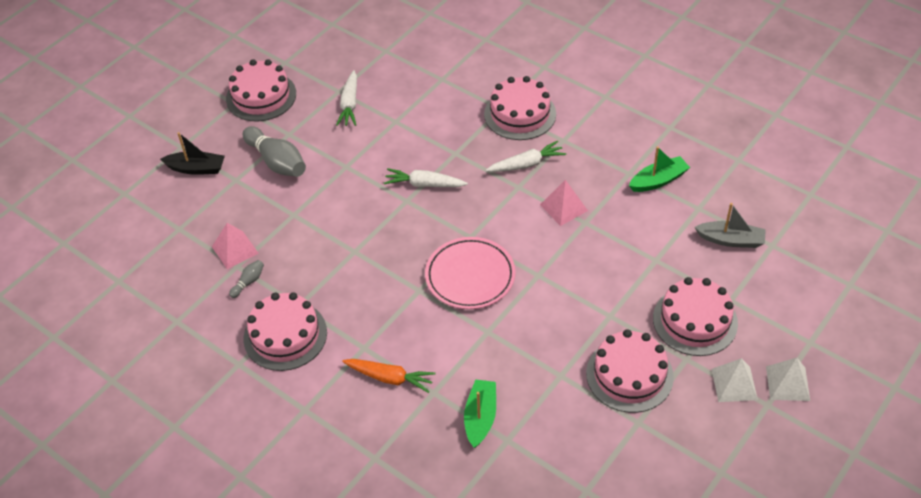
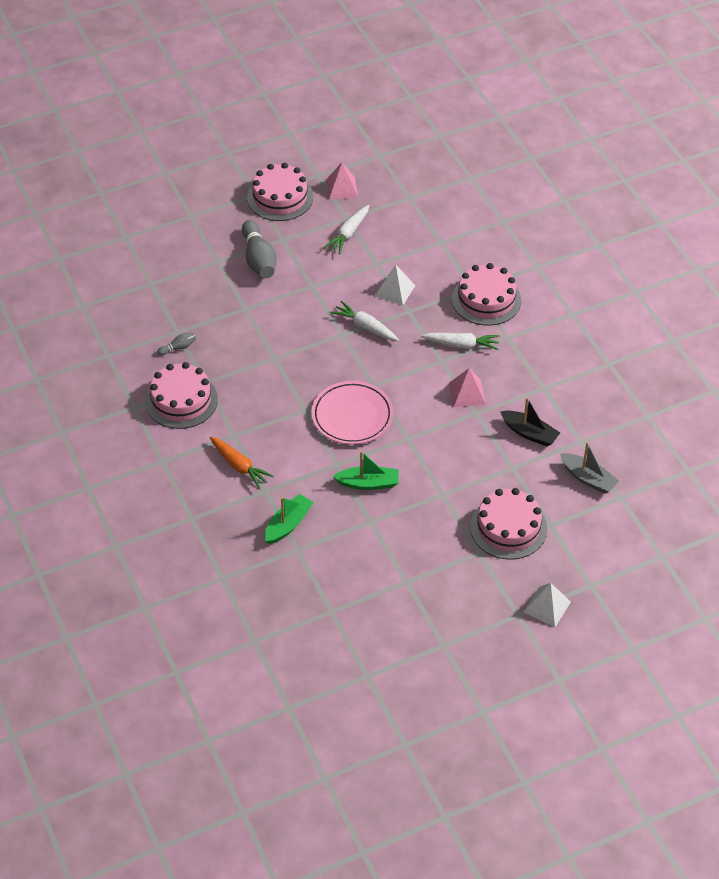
camera: 25 degrees right, 0 degrees up
black boat [160,132,225,175] -> black boat moved to [500,397,560,446]
pink pyramid [212,223,259,269] -> pink pyramid moved to [326,163,358,200]
pink cake [586,329,674,413] -> none
green boat [629,147,690,192] -> green boat moved to [333,451,399,490]
white pyramid [712,358,758,402] -> white pyramid moved to [375,265,416,306]

